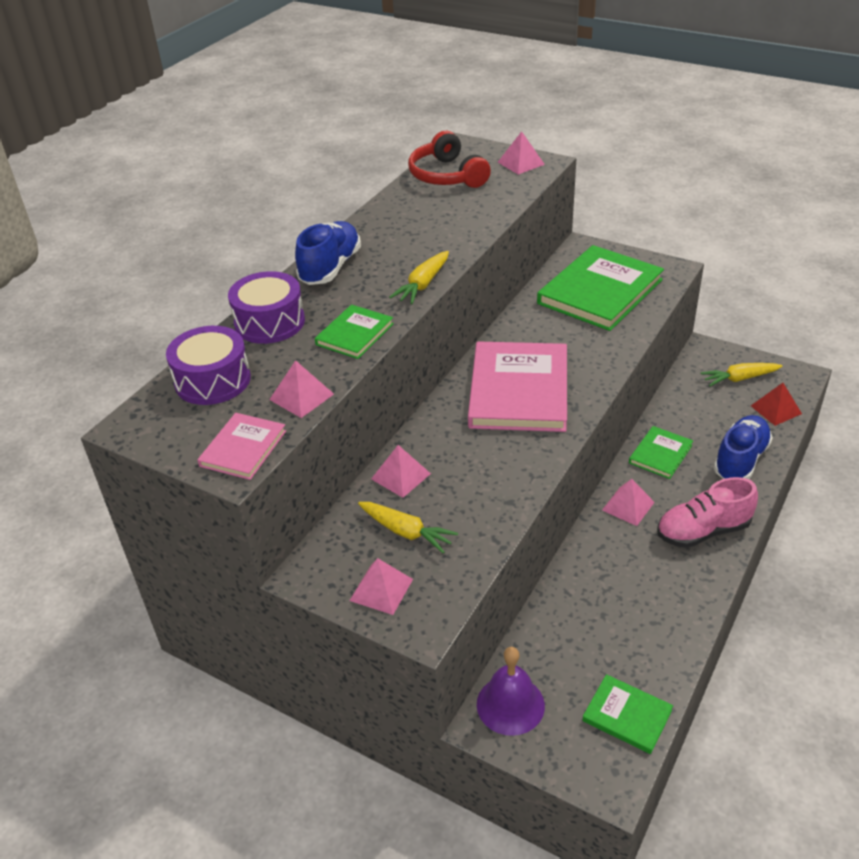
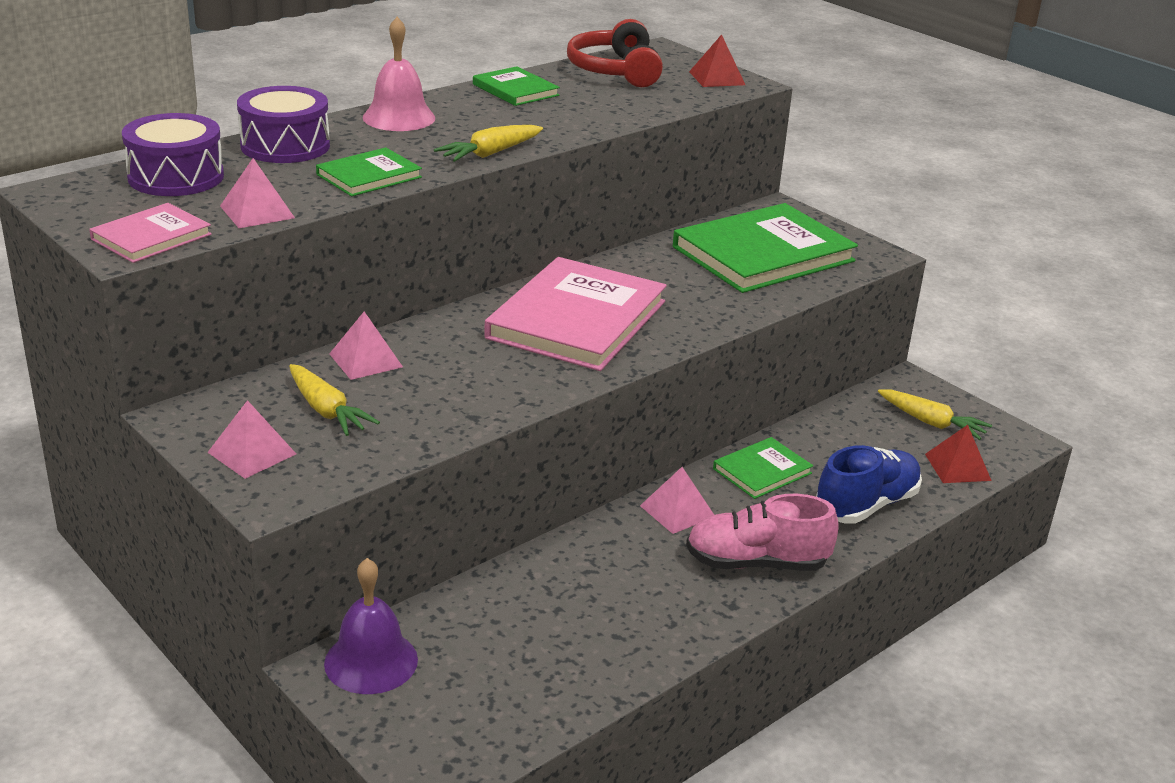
camera: 15 degrees right, 10 degrees down
blue shoe [295,221,361,285] -> pink bell [363,17,435,131]
pink pyramid [498,131,545,174] -> red pyramid [689,34,745,87]
green book [582,674,673,754] -> green book moved to [473,66,560,106]
yellow carrot [701,363,782,386] -> yellow carrot turned 150 degrees counterclockwise [878,389,992,440]

